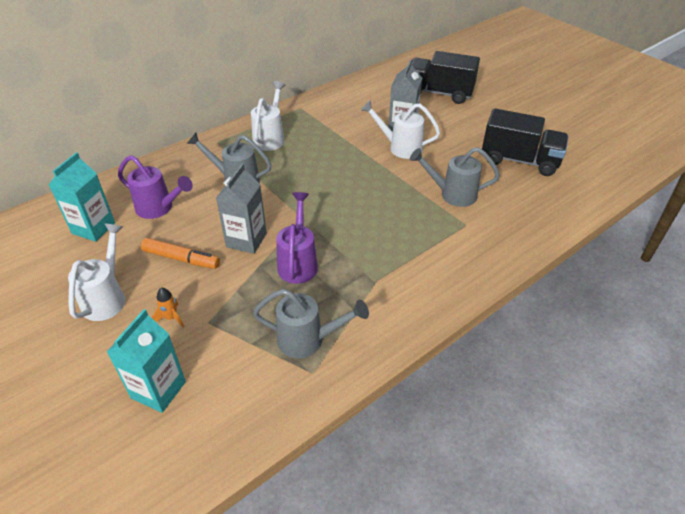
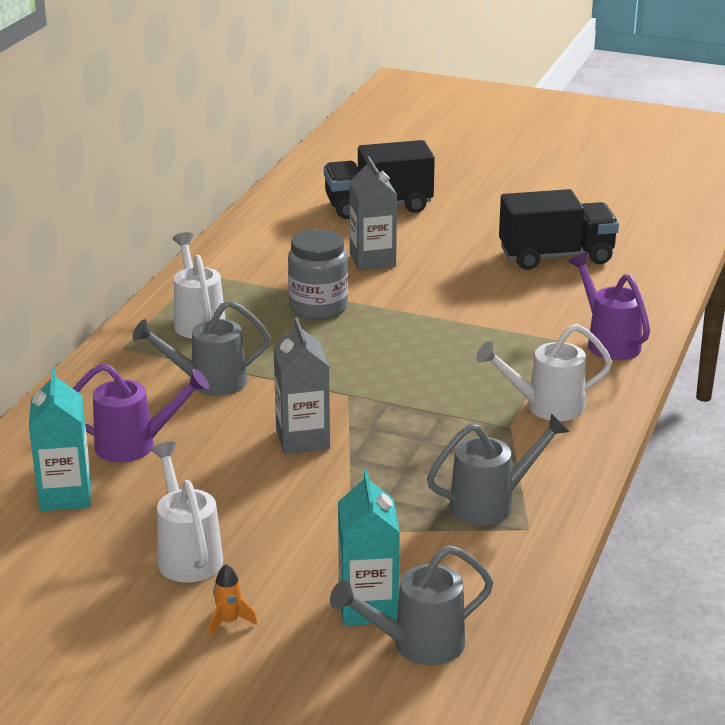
camera: 30 degrees left, 15 degrees down
orange marker [141,238,220,269] -> none
orange rocket [152,288,184,327] -> orange rocket moved to [209,564,258,637]
purple watering can [276,192,318,284] -> purple watering can moved to [569,252,650,360]
white watering can [361,100,440,159] -> white watering can moved to [476,324,612,421]
grey watering can [410,147,500,207] -> grey watering can moved to [330,545,493,665]
none -> grey jar [288,229,348,320]

